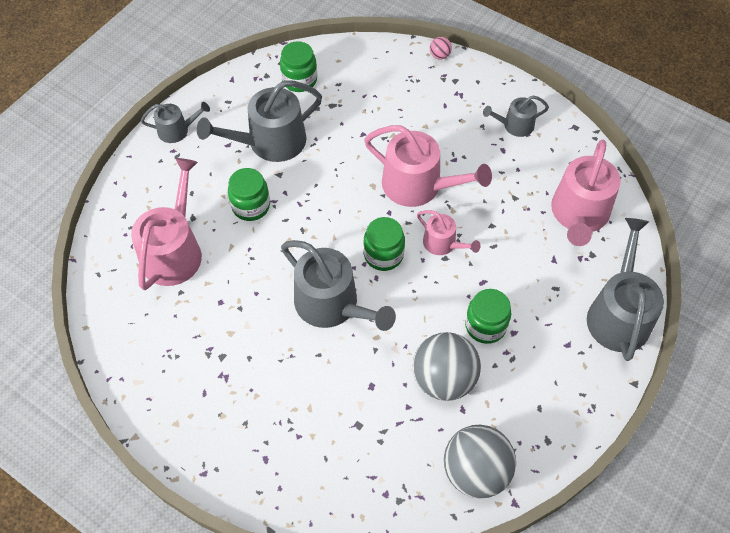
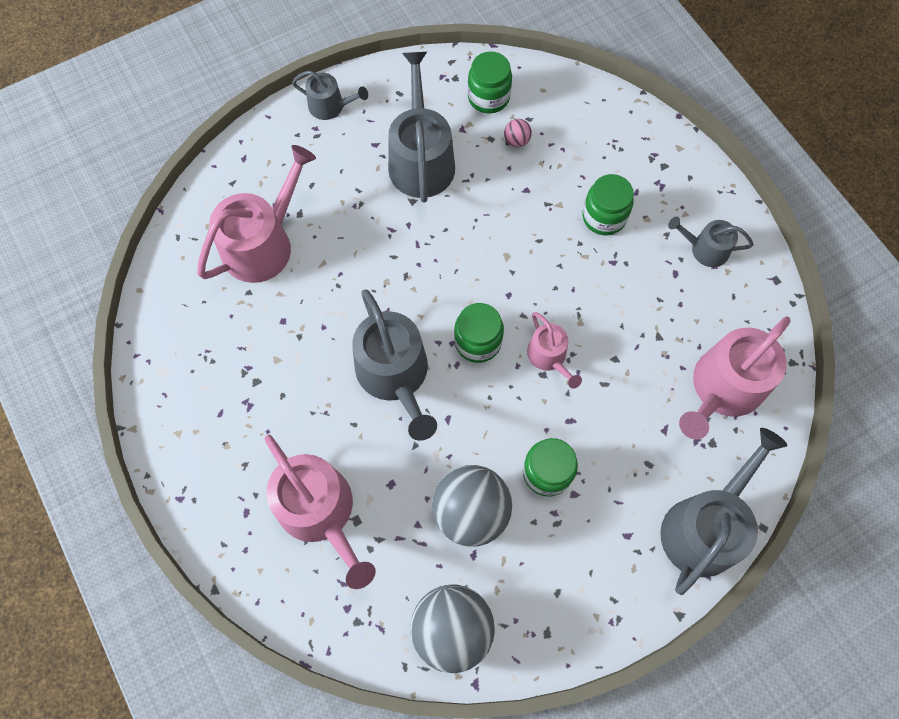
camera: 25 degrees right, 10 degrees up
grey watering can [197,80,322,162] -> grey watering can turned 90 degrees clockwise [388,52,455,202]
green jar [228,168,270,221] -> green jar moved to [582,174,634,235]
pink watering can [364,125,492,207] -> pink watering can moved to [265,435,376,589]
pink ball [430,37,452,59] -> pink ball moved to [504,119,532,147]

